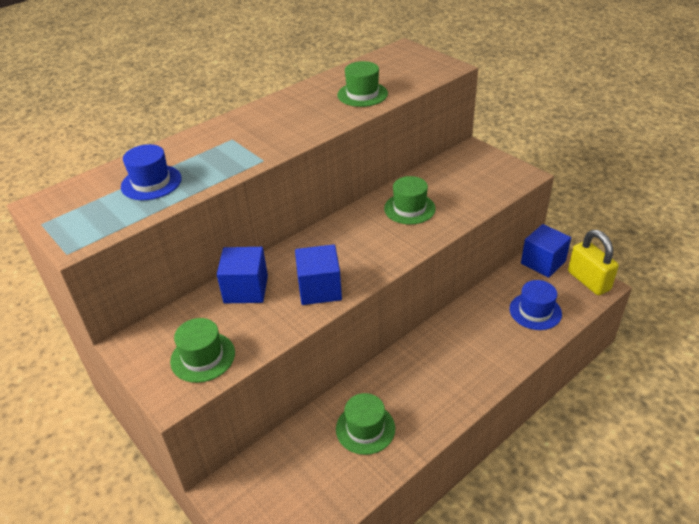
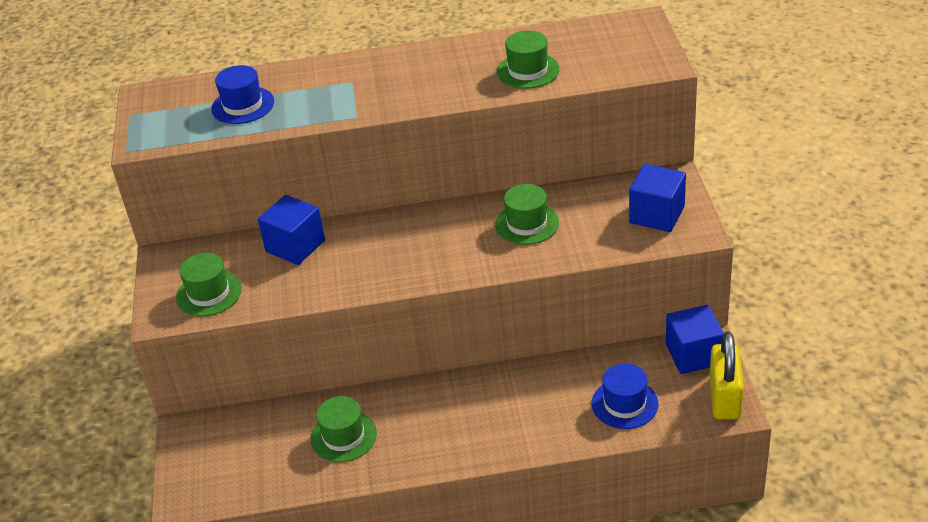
camera: 35 degrees right, 0 degrees up
blue cube [295,244,342,305] -> blue cube moved to [629,164,686,232]

